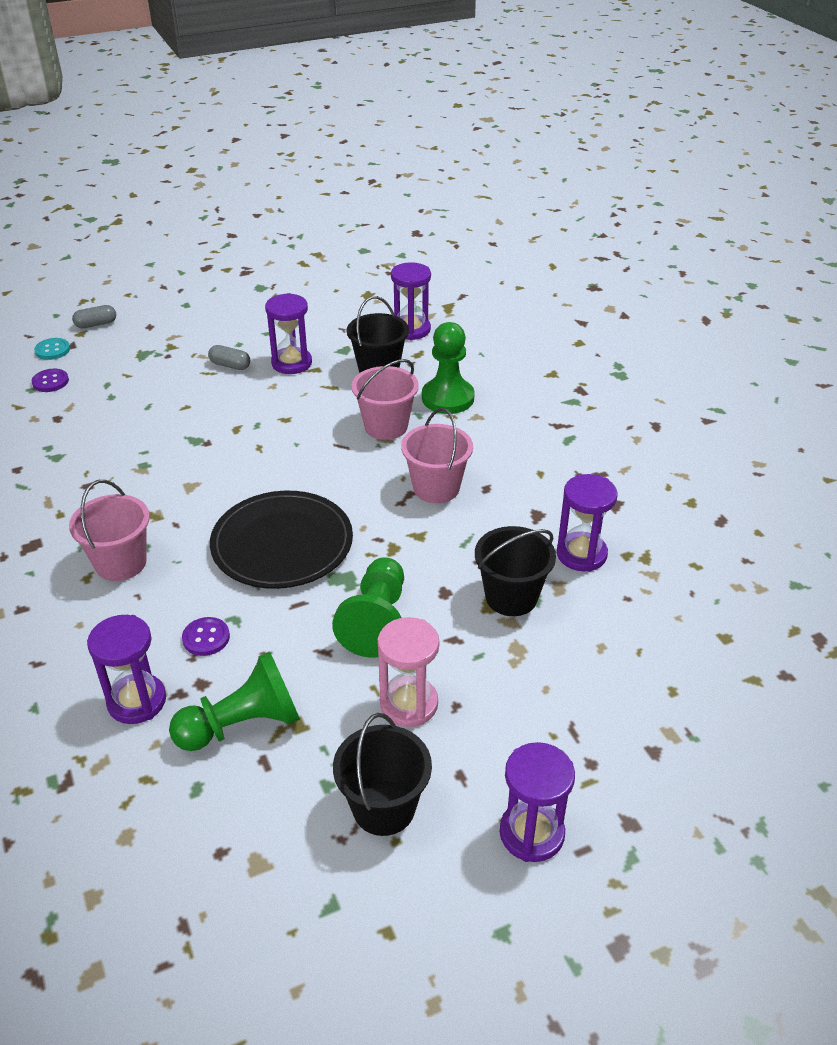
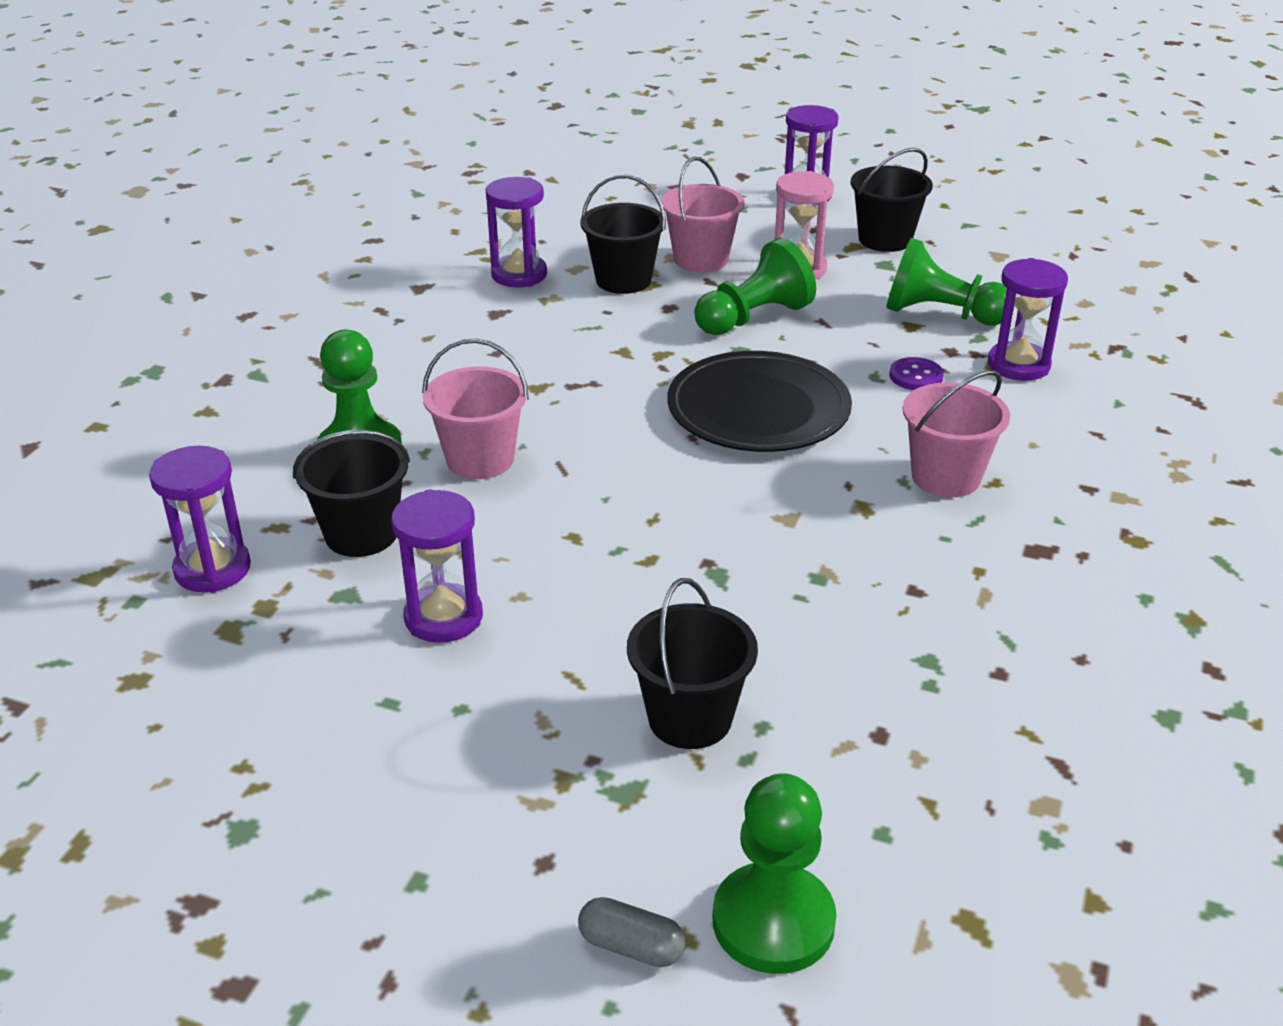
camera: 135 degrees left, 5 degrees down
purple button [32,369,69,392] -> none
turquoise button [34,338,70,360] -> green pawn [713,773,836,974]
grey capsule [208,345,250,370] -> none
pink bucket [401,408,473,503] -> pink bucket moved to [661,157,745,272]
none -> black bucket [627,578,758,749]

